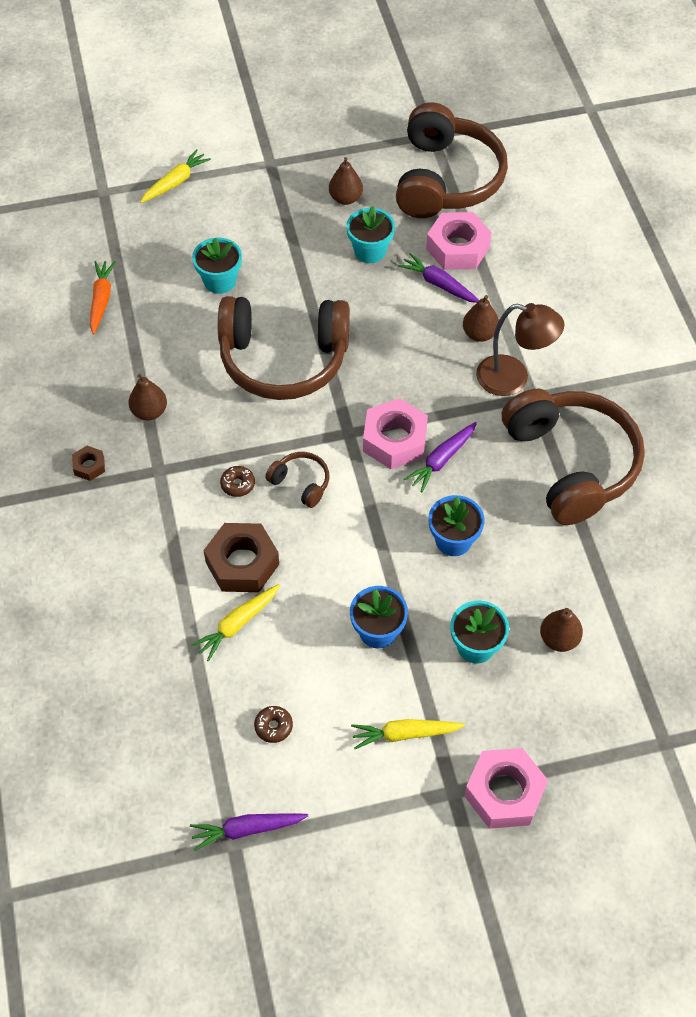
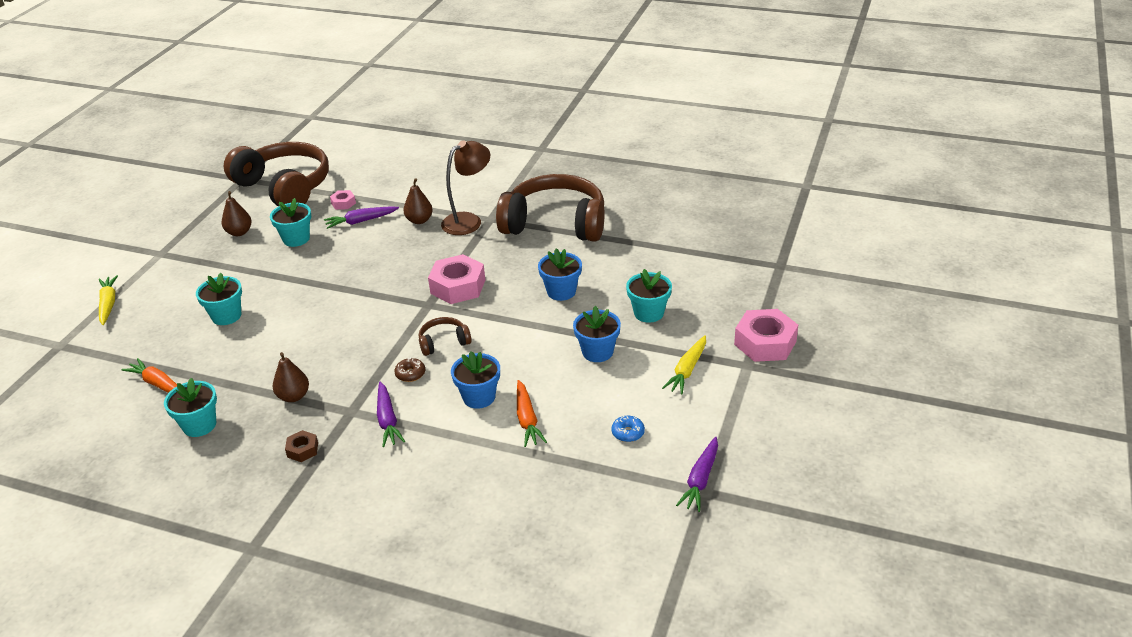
camera: 55 degrees left, 20 degrees down
yellow carrot [191,584,280,662] -> orange carrot [517,380,547,447]
brown nut [204,523,279,592] -> blue flower pot [451,351,500,409]
brown headphones [218,296,350,400] -> none
brown donut [254,706,293,743] -> blue donut [611,416,645,442]
purple carrot [404,422,477,492] -> purple carrot moved to [377,382,405,447]
pink nut [426,212,492,270] -> pink nut [330,190,356,210], size x0.49
brown pear [540,608,583,652] -> none
none -> turquoise flower pot [164,378,217,437]

